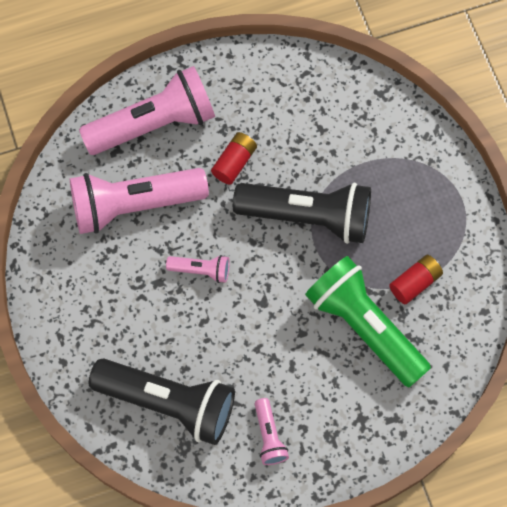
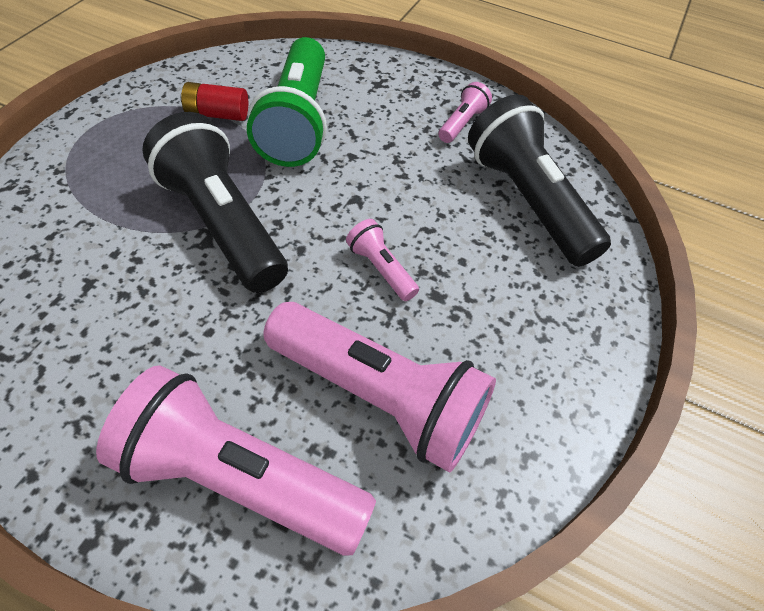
camera: 140 degrees left, 15 degrees down
red battery [211,132,257,185] -> none

